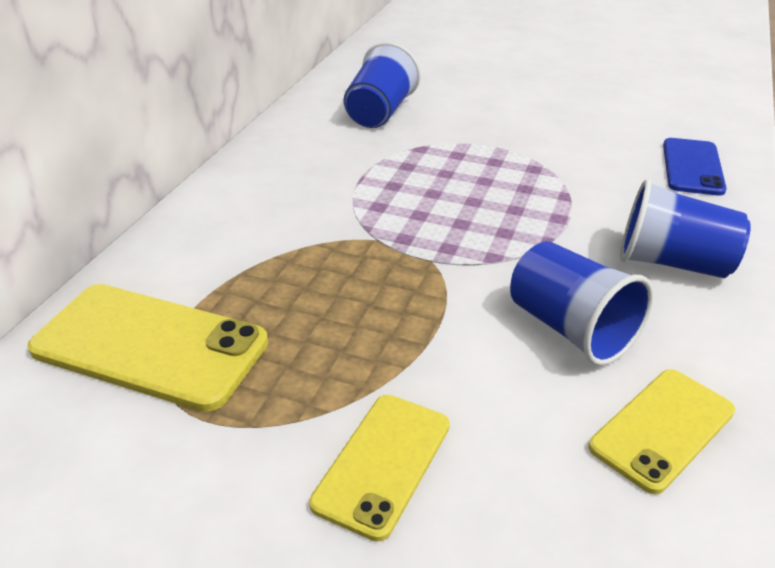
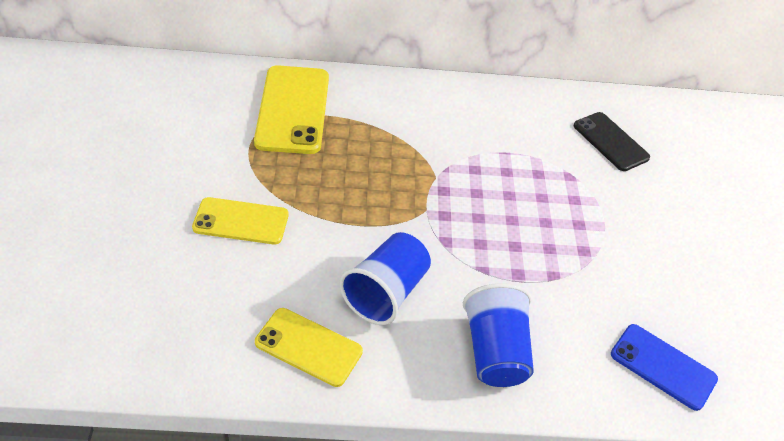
camera: 65 degrees right, 10 degrees up
blue cup [344,42,420,128] -> black phone [574,112,650,171]
blue phone [663,138,727,196] -> blue phone turned 45 degrees clockwise [611,324,718,411]

